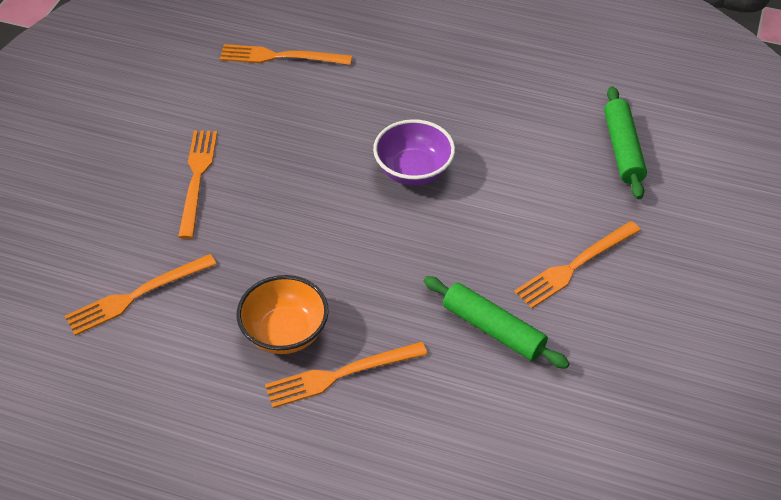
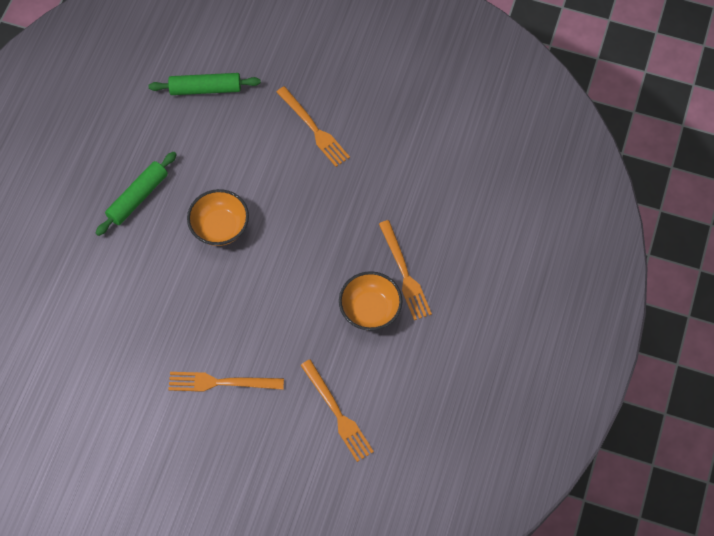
camera: 90 degrees left, 15 degrees up
orange fork [220,44,352,65] -> none
purple bowl [373,119,455,186] -> orange bowl [187,189,249,246]
green rolling pin [424,276,570,369] -> green rolling pin moved to [96,152,177,236]

